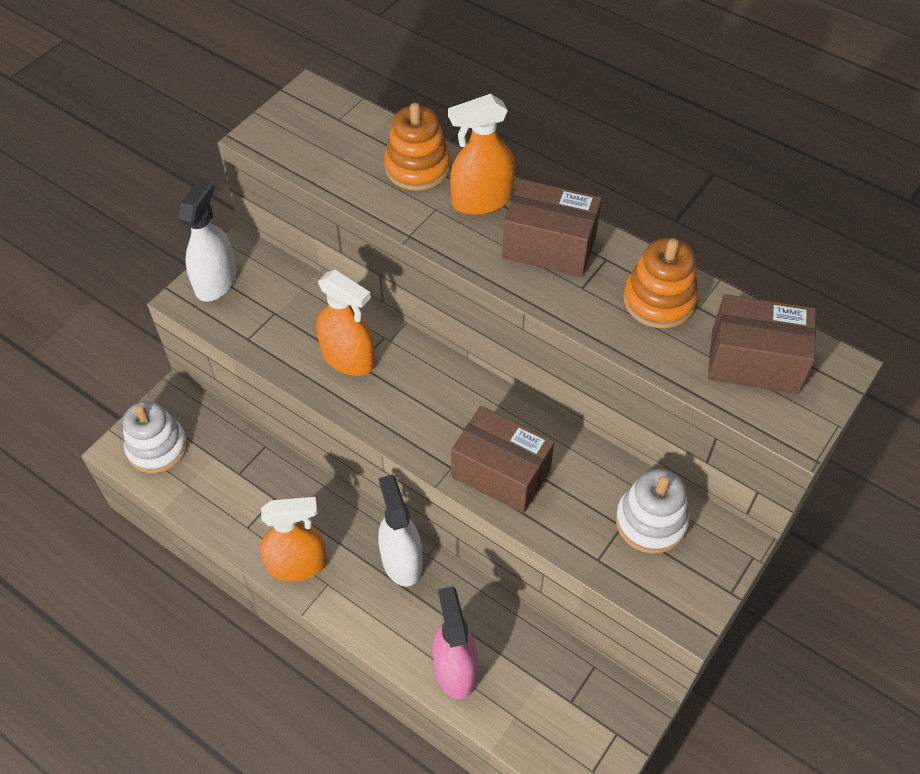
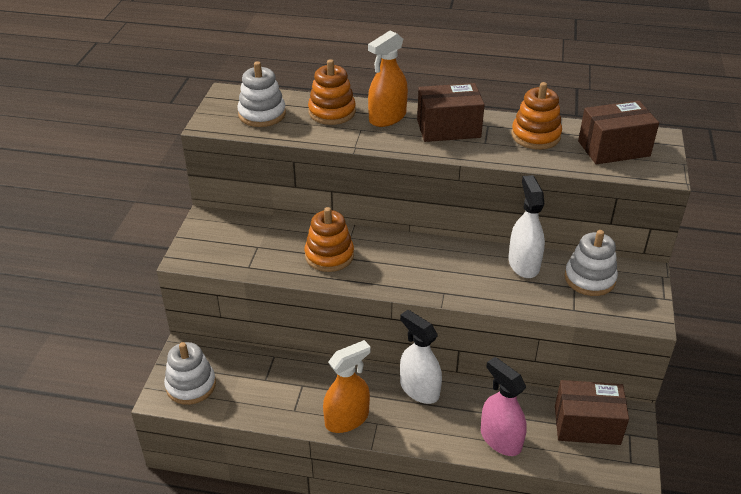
camera: 25 degrees left, 15 degrees down
white spray bottle [178,177,237,302] -> white spray bottle moved to [509,175,545,278]
orange spray bottle [317,270,375,376] -> orange stacking toy [305,207,354,272]
brown box [451,406,554,513] -> brown box moved to [555,380,629,445]
none -> white stacking toy [237,61,286,127]

